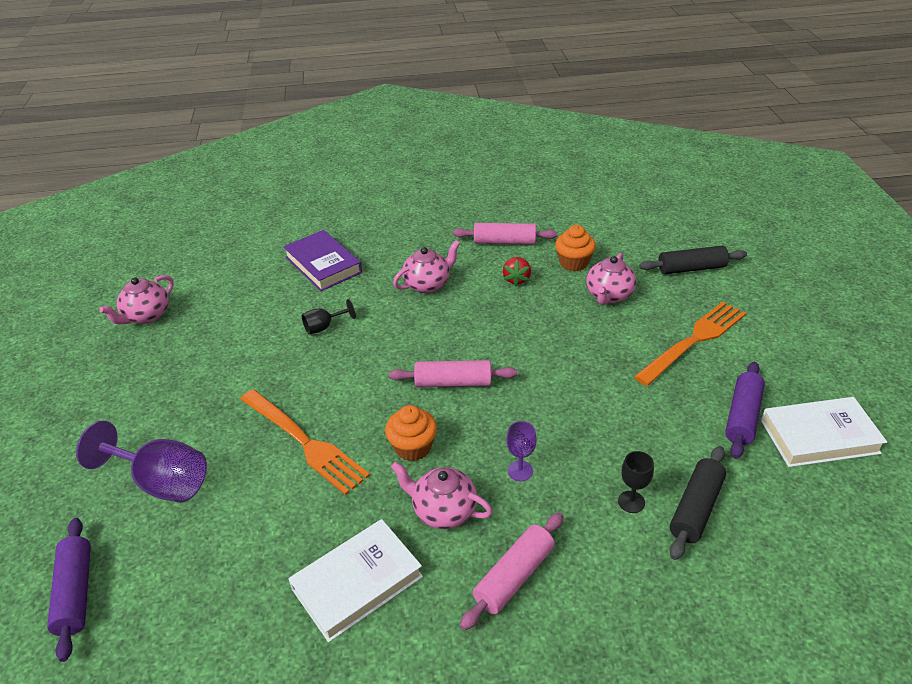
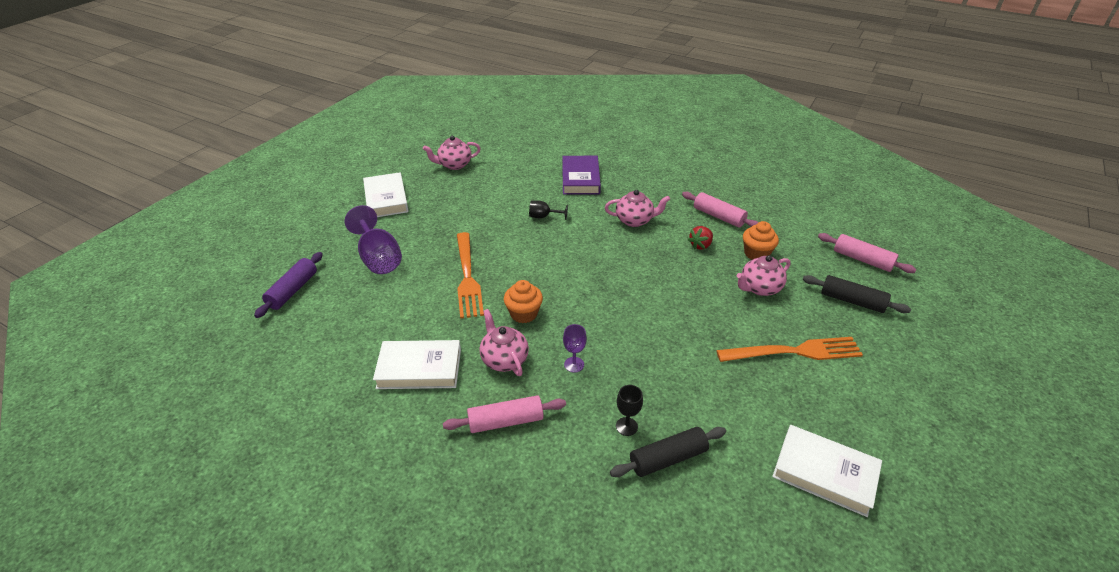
camera: 35 degrees right, 0 degrees up
pink rolling pin [389,360,517,387] -> pink rolling pin moved to [818,233,917,273]
purple rolling pin [725,362,765,459] -> none
none -> white book [363,172,409,217]

